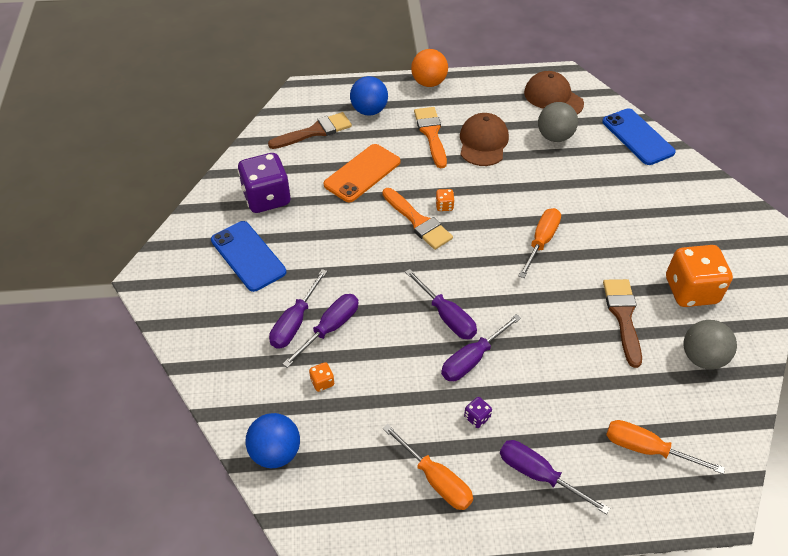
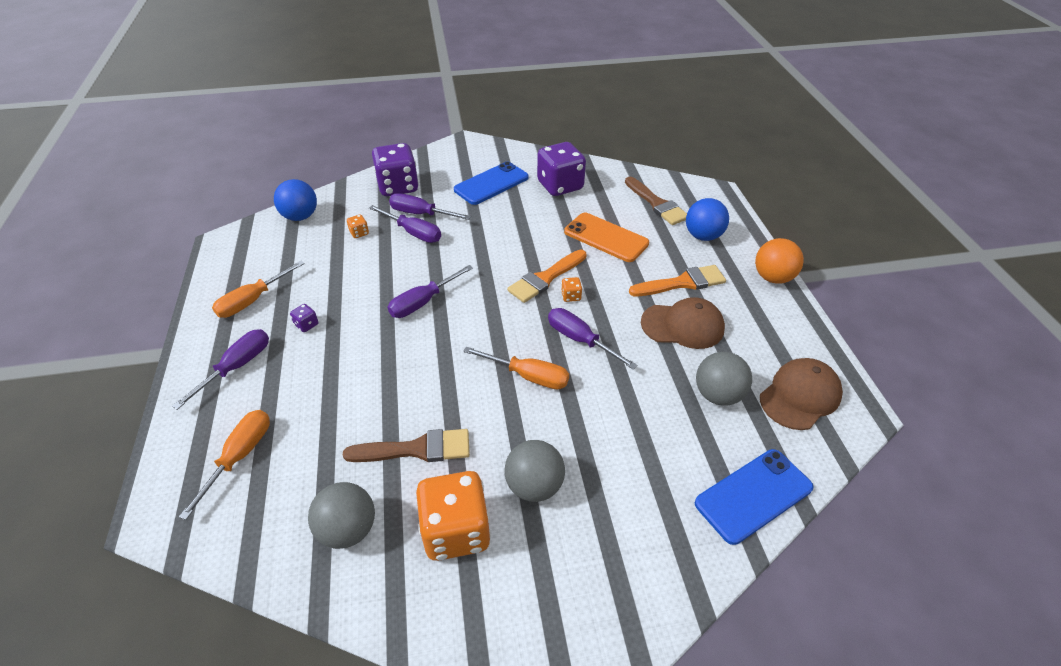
camera: 85 degrees right, 5 degrees down
purple screwdriver [441,314,521,381] -> purple screwdriver moved to [548,308,637,369]
none -> purple dice [372,143,419,196]
none -> grey ball [504,440,565,502]

